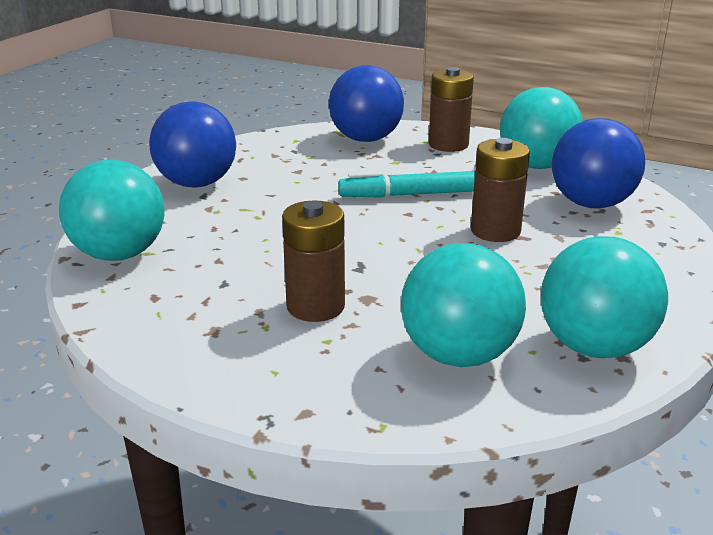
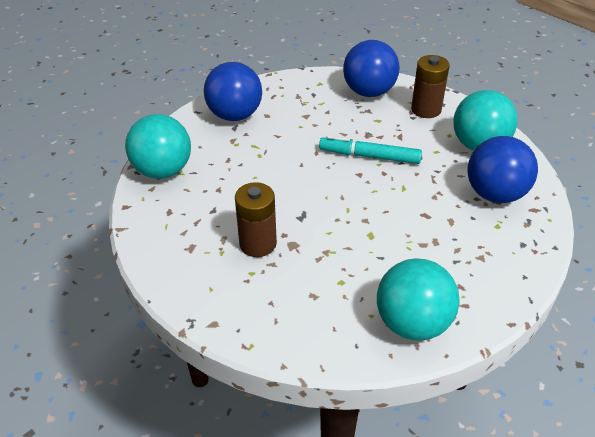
camera: 20 degrees right, 15 degrees up
turquoise ball [401,243,526,367] -> none
brown battery [471,138,530,242] -> none

